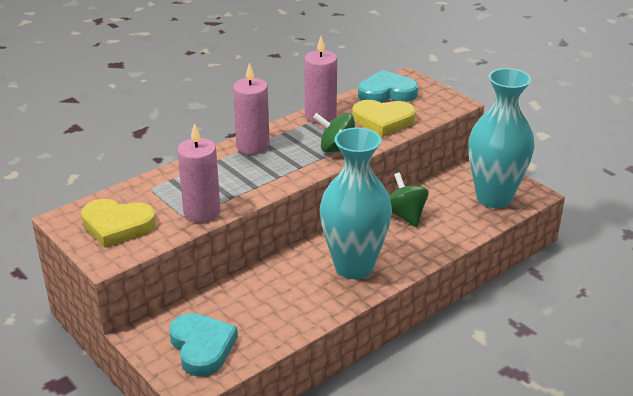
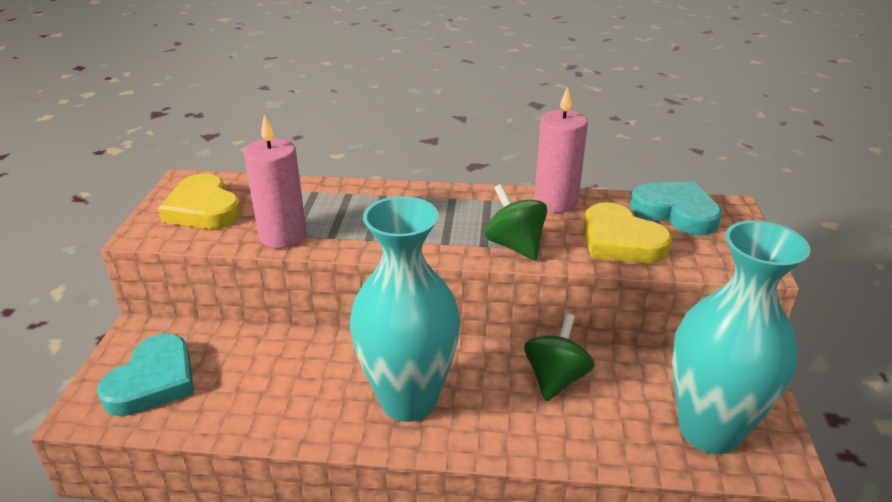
camera: 45 degrees right, 0 degrees up
pink candle [233,63,270,154] -> none

